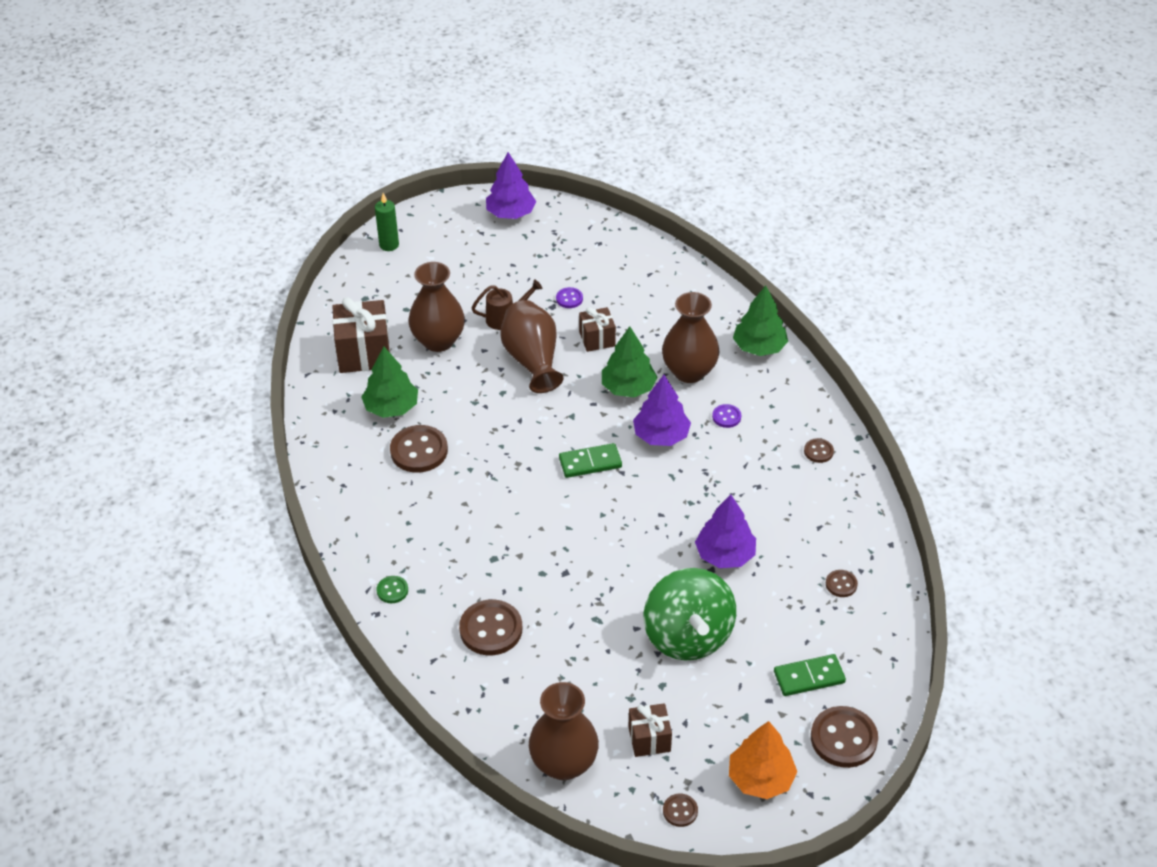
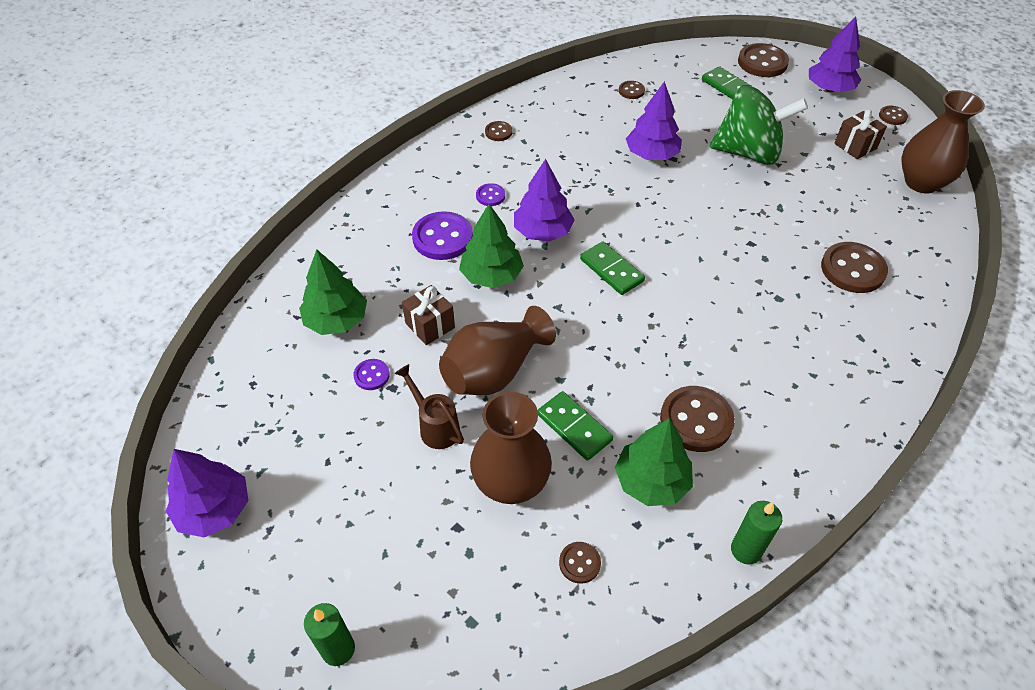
camera: 115 degrees left, 5 degrees up
brown gift [332,297,390,373] -> brown button [559,542,601,584]
green button [377,576,408,603] -> none
green spinning top [644,568,736,660] -> green spinning top turned 45 degrees clockwise [710,85,808,165]
brown vase [662,292,720,383] -> purple button [412,211,473,260]
orange tree [729,721,797,799] -> purple tree [809,16,861,92]
green tree [733,286,788,356] -> green tree moved to [299,249,367,335]
none -> green domino [538,391,613,461]
none -> green candle [731,501,782,565]

